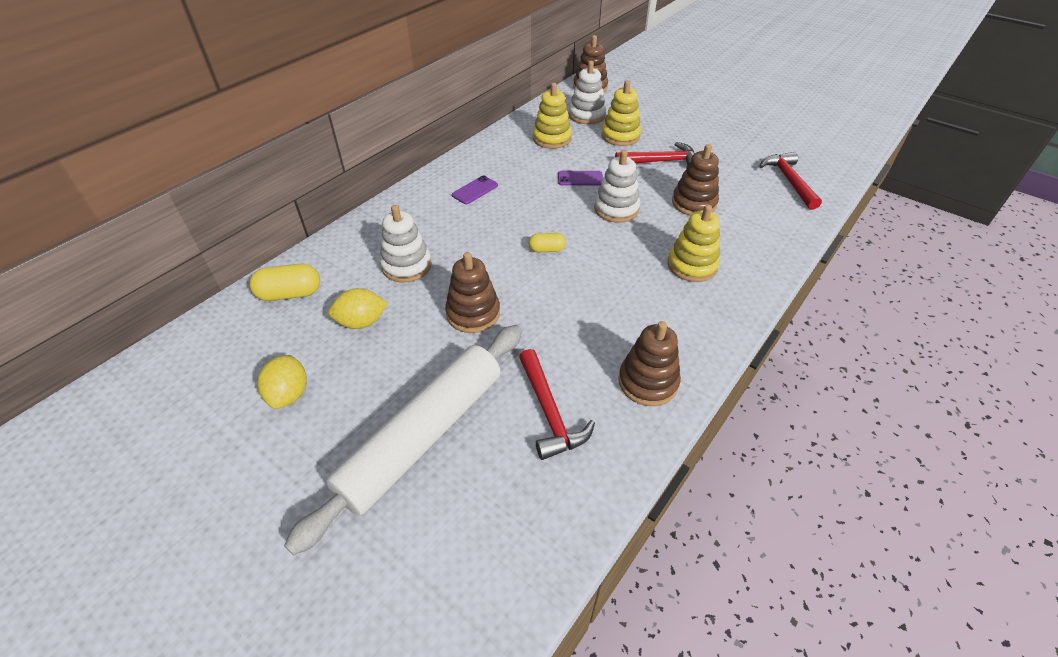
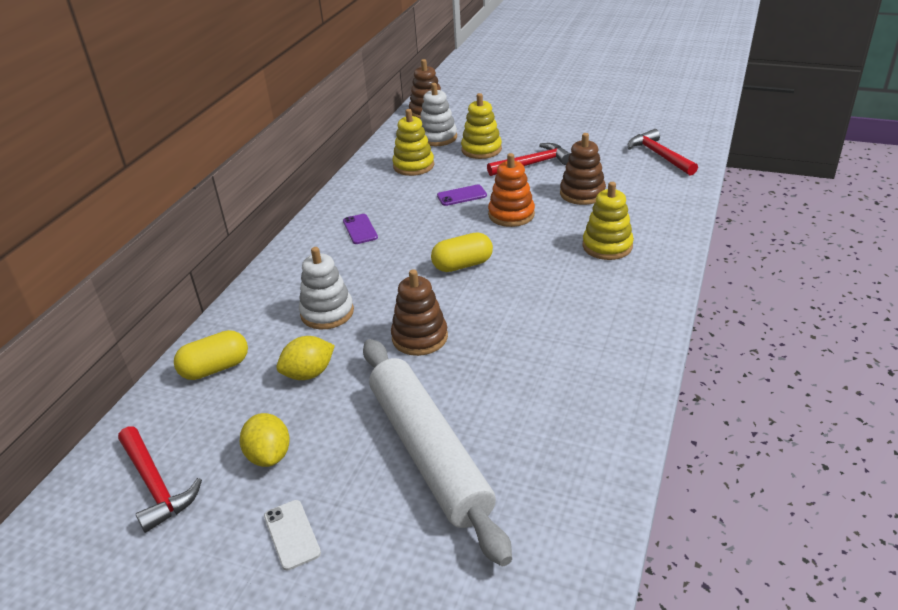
camera: 15 degrees left, 10 degrees down
white rolling pin [284,325,522,555] -> white rolling pin turned 45 degrees counterclockwise [363,339,512,566]
purple phone [452,176,498,204] -> purple phone turned 45 degrees counterclockwise [343,214,378,244]
red hammer [519,349,595,460] -> red hammer moved to [118,426,202,533]
yellow capsule [529,233,566,252] -> yellow capsule [431,232,493,272], size x1.63
white stacking toy [594,150,640,223] -> orange stacking toy [488,153,535,227]
brown stacking toy [618,321,681,406] -> none
none -> white phone [264,500,321,571]

